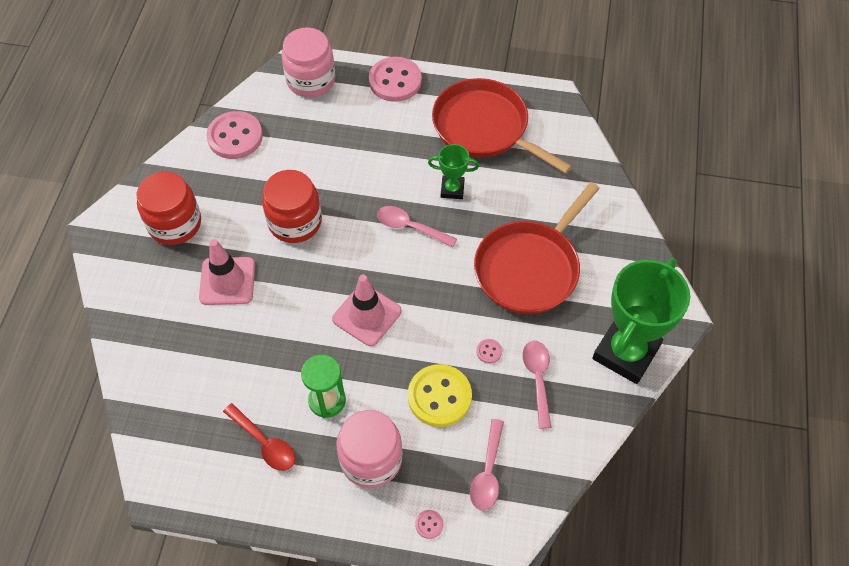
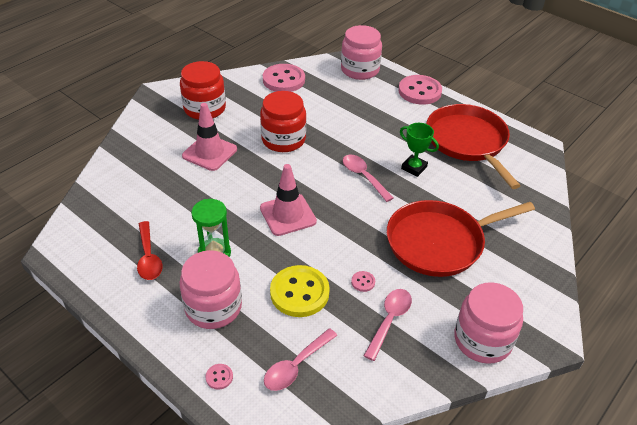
camera: 30 degrees right, 15 degrees down
green trophy [592,258,690,384] -> pink jar [454,282,523,364]

